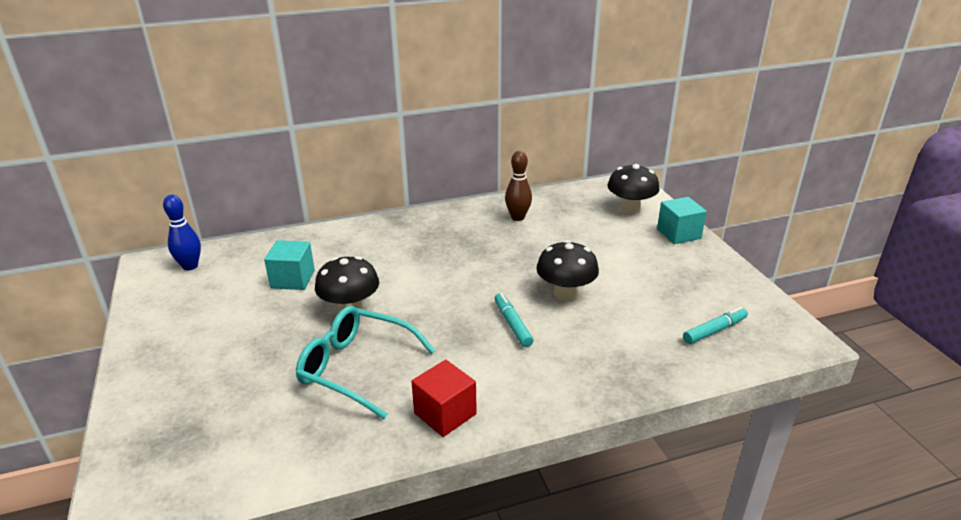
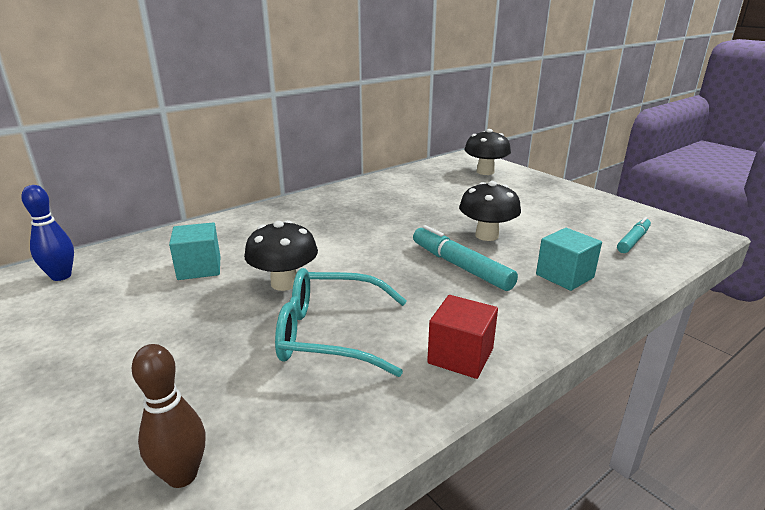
camera: 20 degrees left, 5 degrees down
turquoise marker [495,293,534,347] -> turquoise marker [413,225,518,291], size x1.56
brown bowling pin [505,151,532,221] -> brown bowling pin moved to [132,344,206,488]
turquoise cube [657,197,707,244] -> turquoise cube moved to [536,228,602,291]

